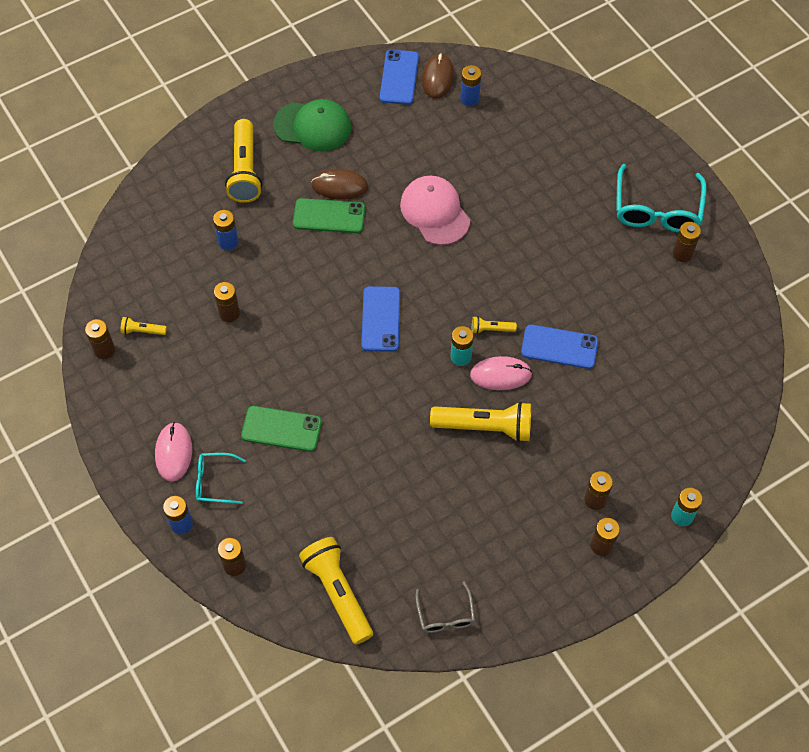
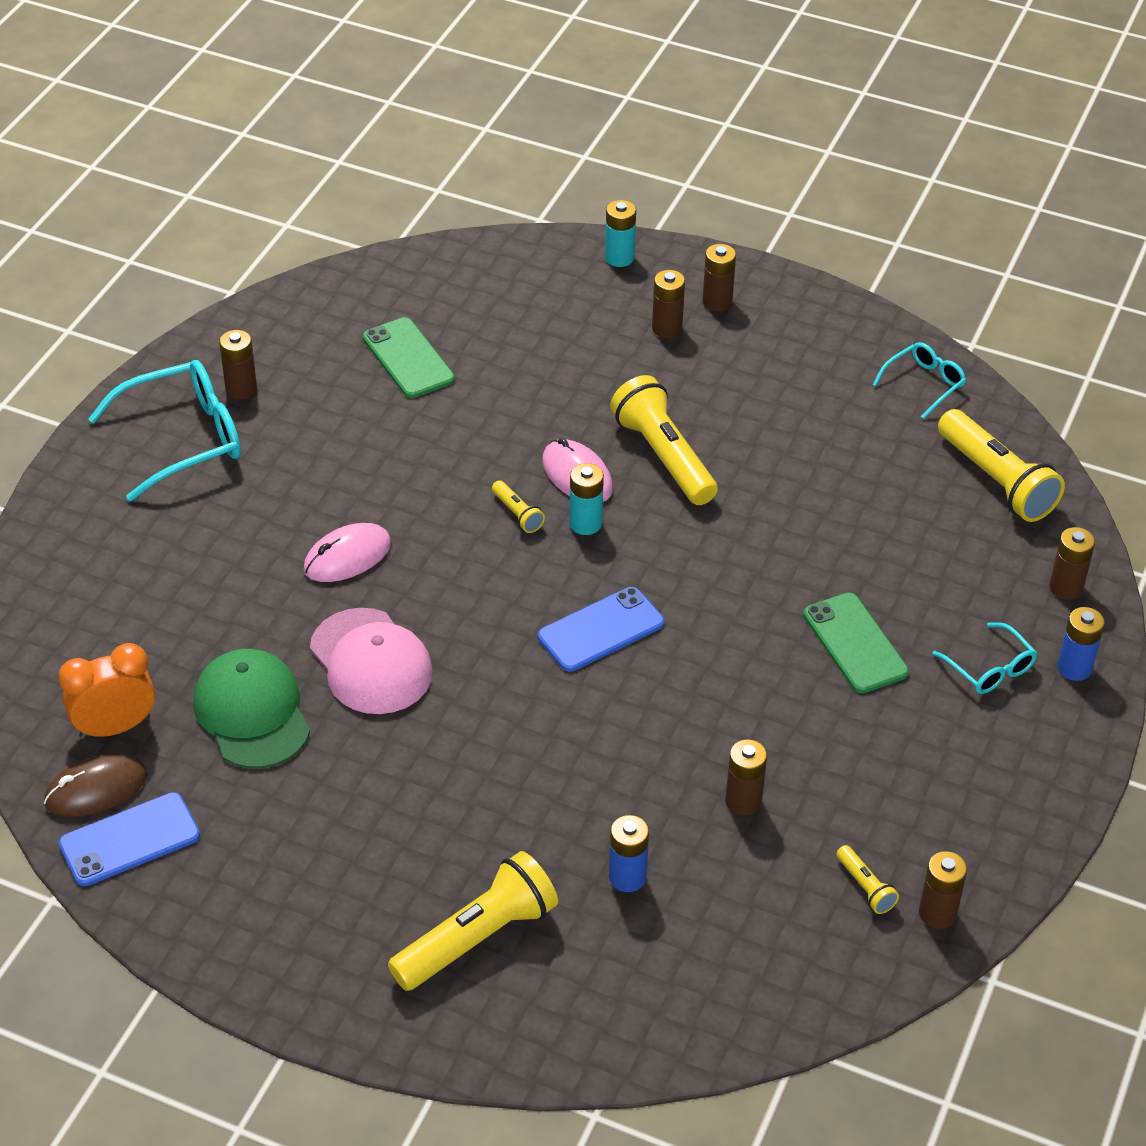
camera: 125 degrees left, 15 degrees down
pink mouse [155,422,192,482] -> pink mouse moved to [304,523,391,582]
green cap [273,99,351,151] -> green cap moved to [193,649,310,769]
green phone [293,198,365,233] -> green phone moved to [363,317,455,398]
yellow flashlight [299,537,373,645] -> yellow flashlight turned 60 degrees counterclockwise [938,409,1065,522]
brown mouse [311,169,368,200] -> none
pink cap [400,176,470,245] -> pink cap turned 60 degrees counterclockwise [310,608,433,714]
grey glasses [415,582,475,633] -> turquoise glasses [873,342,966,419]
blue battery [460,65,481,106] -> orange clock [58,643,155,739]
blue phone [521,324,598,369] -> none

